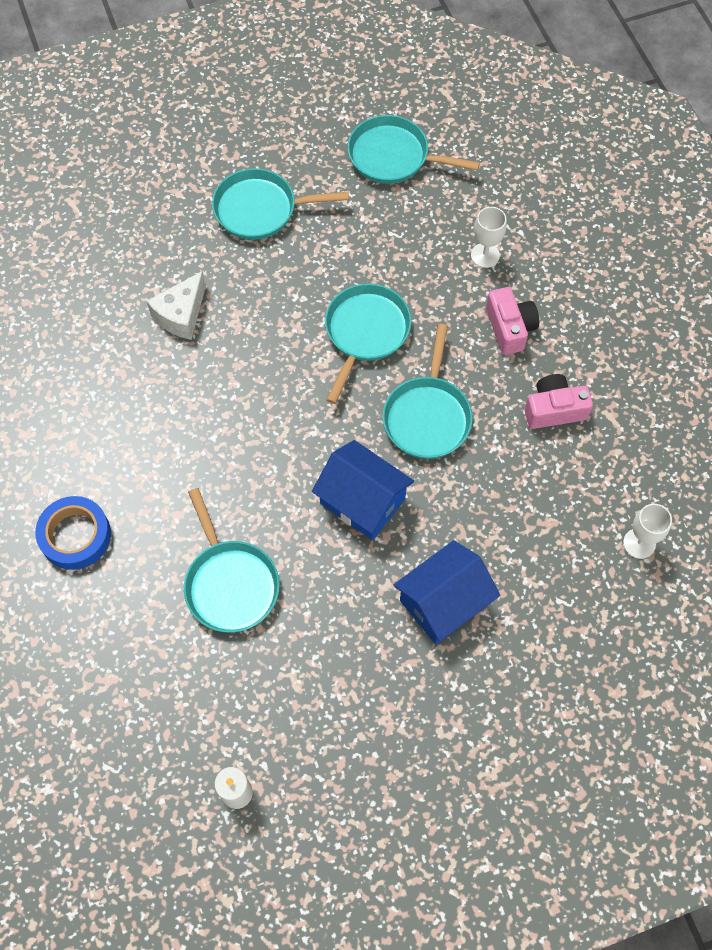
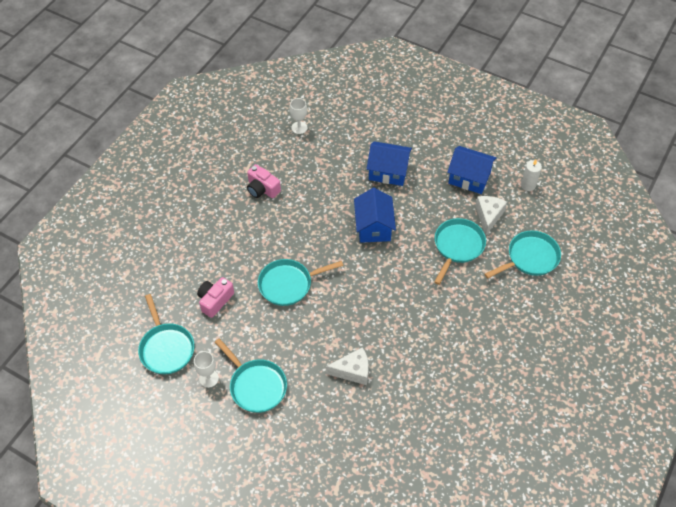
camera: 130 degrees left, 10 degrees down
blue tape [35,496,111,570] -> none
turquoise pan [383,324,473,459] -> turquoise pan moved to [485,230,561,279]
white goblet [471,207,507,268] -> white goblet moved to [194,351,219,388]
pink camera [486,287,539,355] -> pink camera moved to [197,277,234,318]
none -> blue house [447,146,497,194]
none -> white cheese [475,196,507,236]

